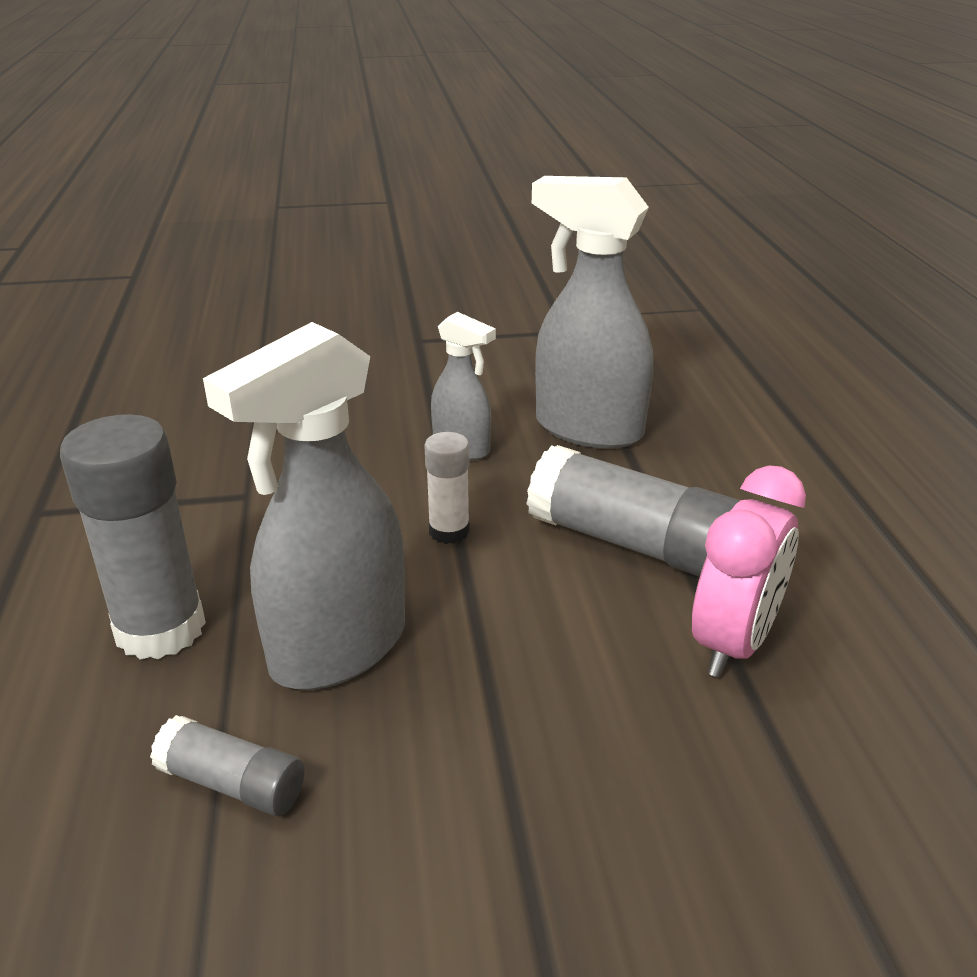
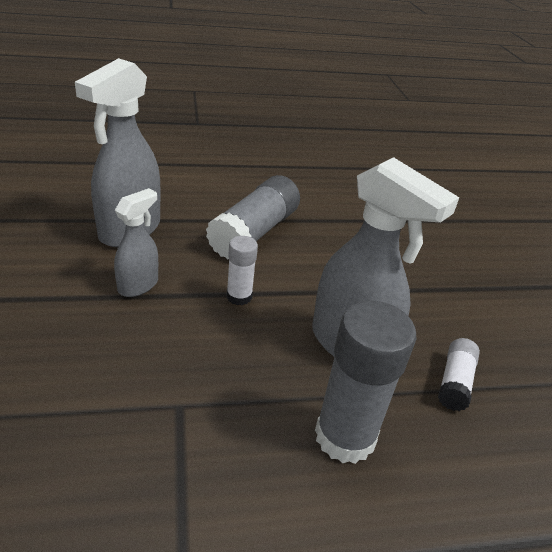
camera: 95 degrees left, 5 degrees up
grey glue stick [150,715,305,816] -> white glue stick [438,338,480,411]
pink clock [692,465,806,677] -> none

